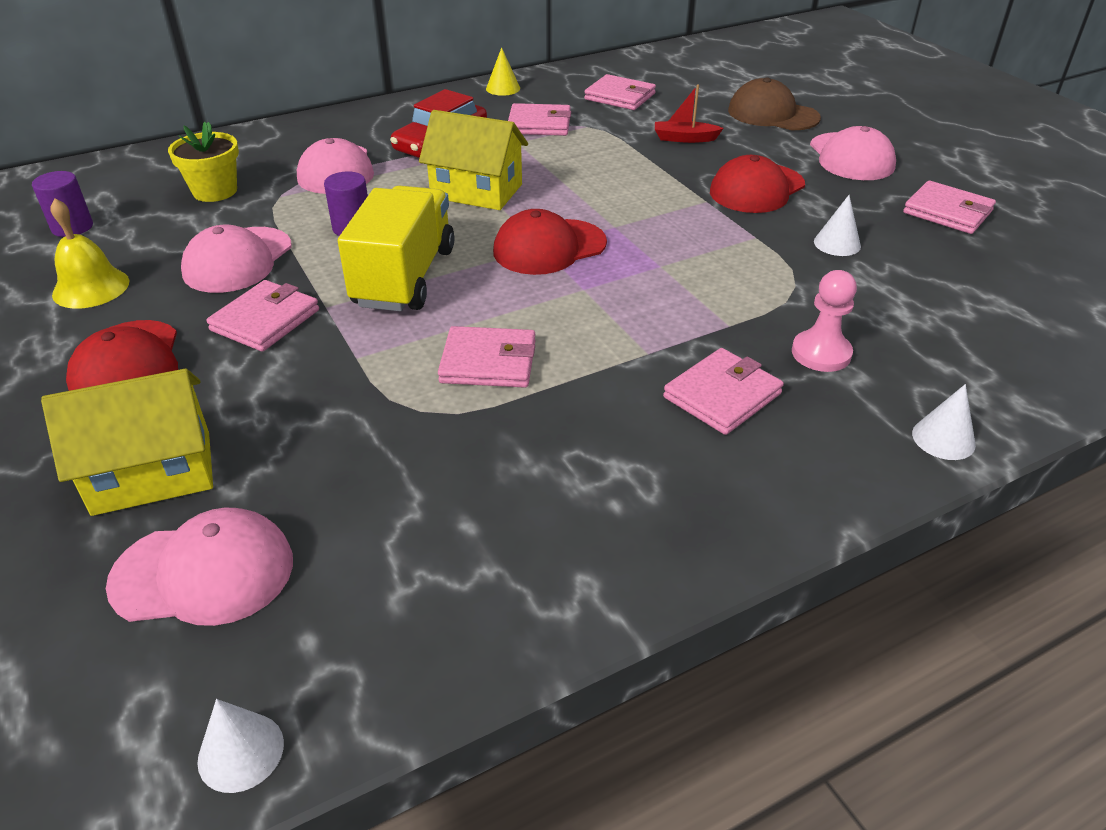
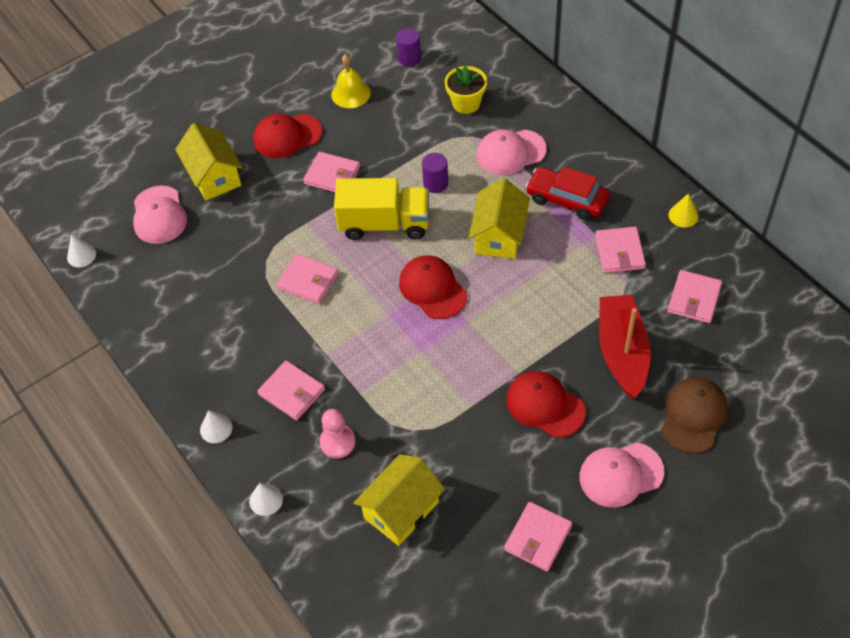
camera: 85 degrees right, 15 degrees up
pink cap [181,225,291,293] -> none
pink wallet [438,326,536,388] -> pink wallet turned 60 degrees counterclockwise [276,254,339,304]
red boat [655,84,724,143] -> red boat [599,295,651,398], size x2.10
white cone [814,195,861,256] -> white cone moved to [200,410,233,443]
none -> yellow house [353,454,445,546]

